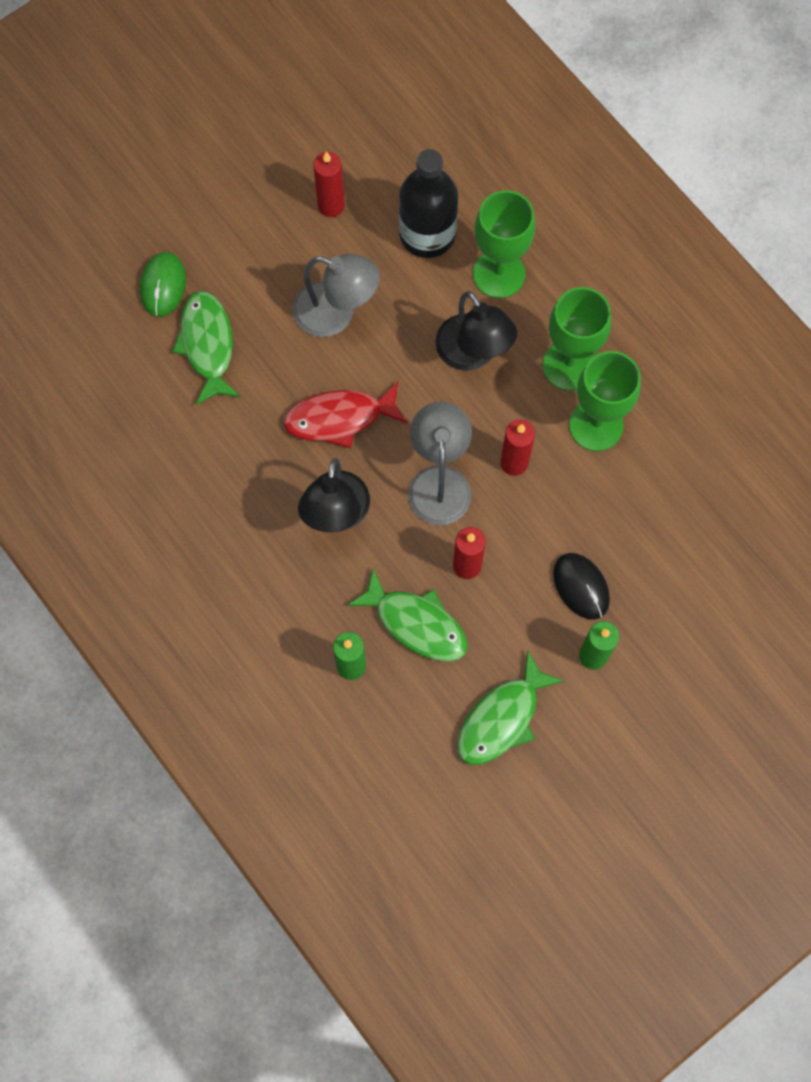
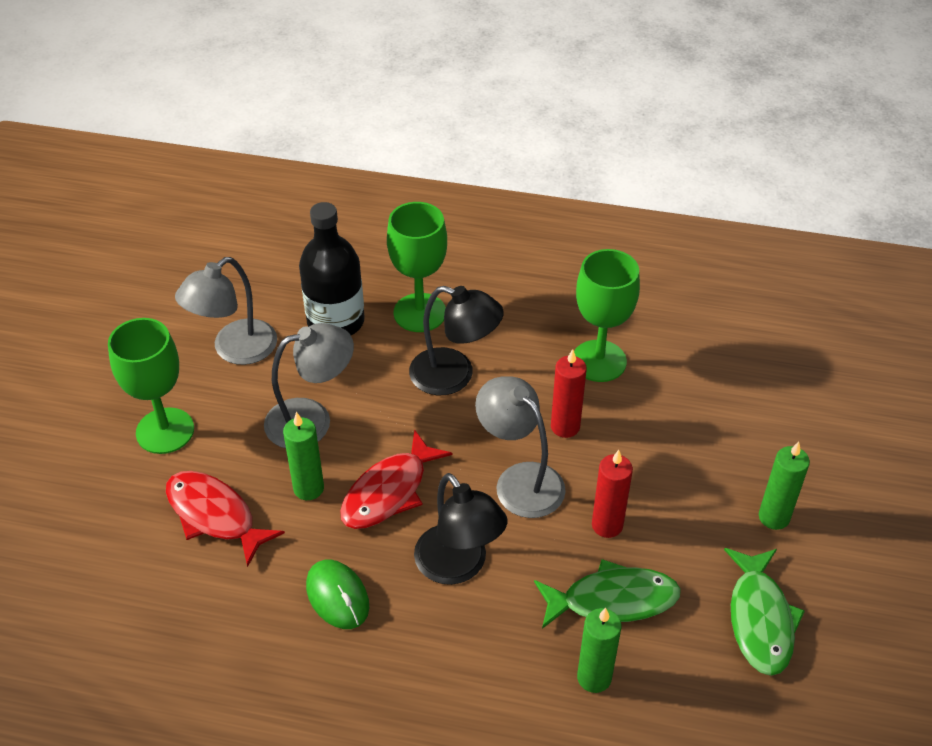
camera: 40 degrees left, 25 degrees down
green mouse [140,252,186,317] -> green mouse moved to [306,560,369,629]
green fish [172,291,240,405] -> red fish [166,471,285,567]
red candle [314,152,345,217] -> grey lamp [175,257,277,365]
green goblet [543,287,611,390] -> green goblet moved to [108,318,194,454]
black mouse [553,553,610,620] -> none
none -> green candle [283,412,324,500]

